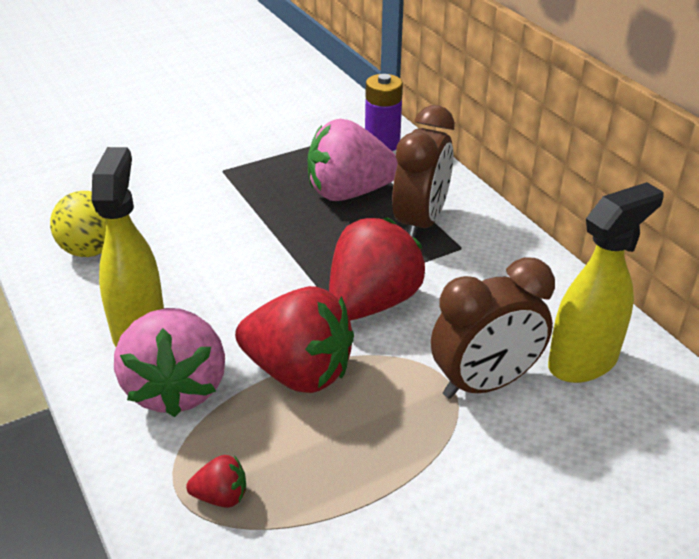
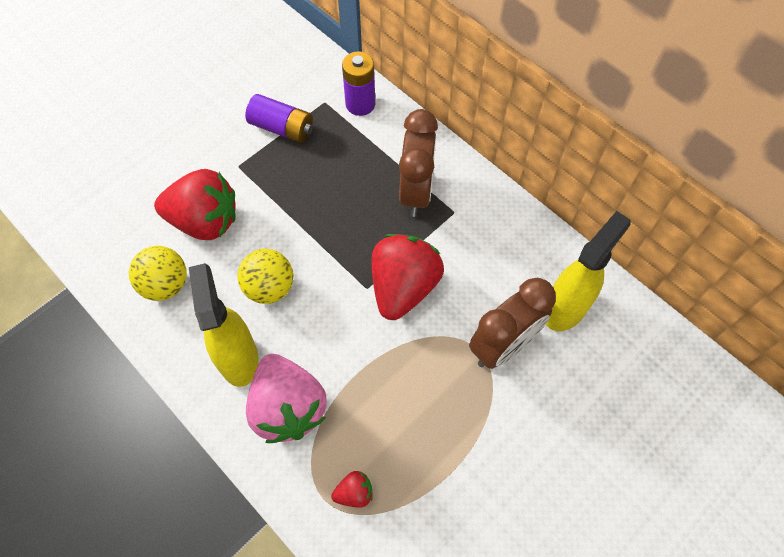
camera: 15 degrees left, 25 degrees up
red strawberry [235,286,354,393] -> red strawberry moved to [154,169,236,240]
pink strawberry [308,119,398,201] -> none
none -> yellow ball [237,249,293,304]
none -> purple battery [245,94,313,143]

